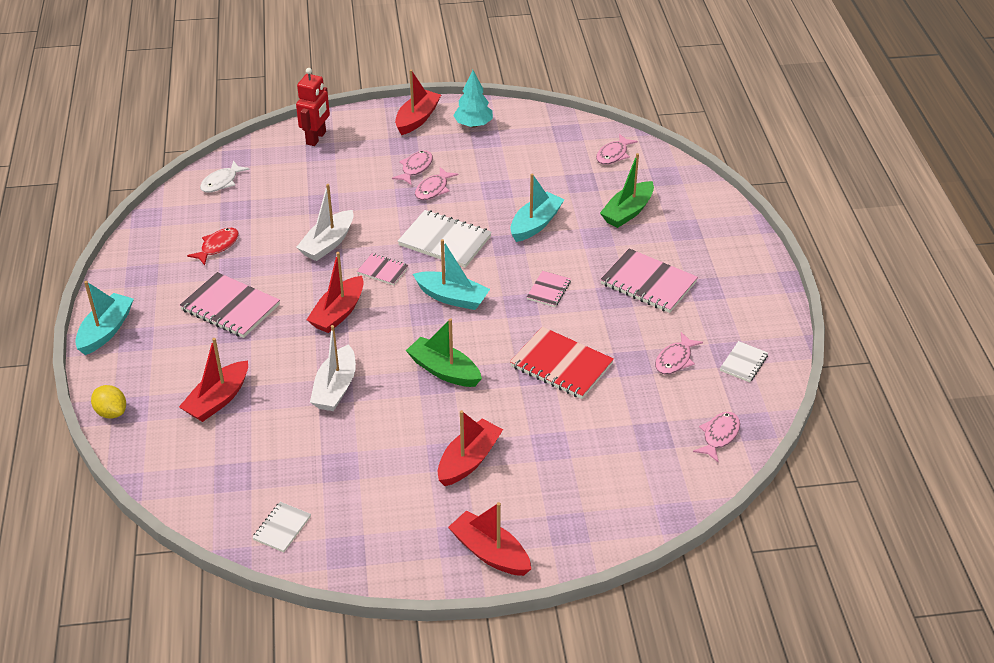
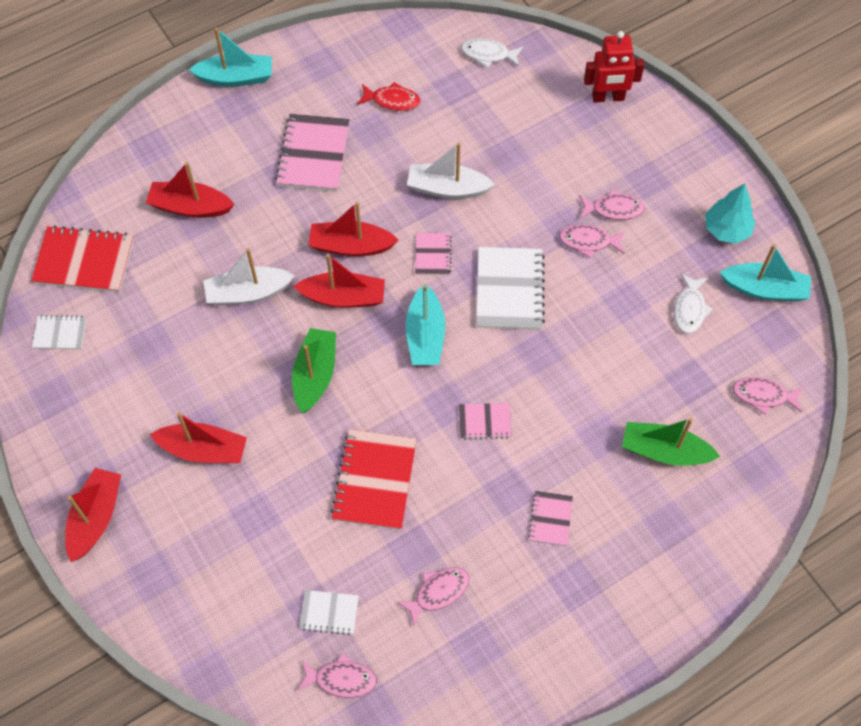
camera: 65 degrees right, 20 degrees up
yellow lemon [91,385,126,419] -> none
red boat [395,70,441,135] -> red boat moved to [293,254,385,308]
turquoise boat [510,174,565,242] -> turquoise boat moved to [720,244,811,302]
pink notebook [600,249,698,313] -> pink notebook [528,491,573,547], size x0.54
pink fish [655,332,703,375] -> pink fish turned 135 degrees clockwise [397,567,469,627]
white notebook [720,341,768,382] -> white notebook moved to [299,590,359,635]
none -> red notebook [31,225,134,293]
none -> white fish [674,273,713,334]

